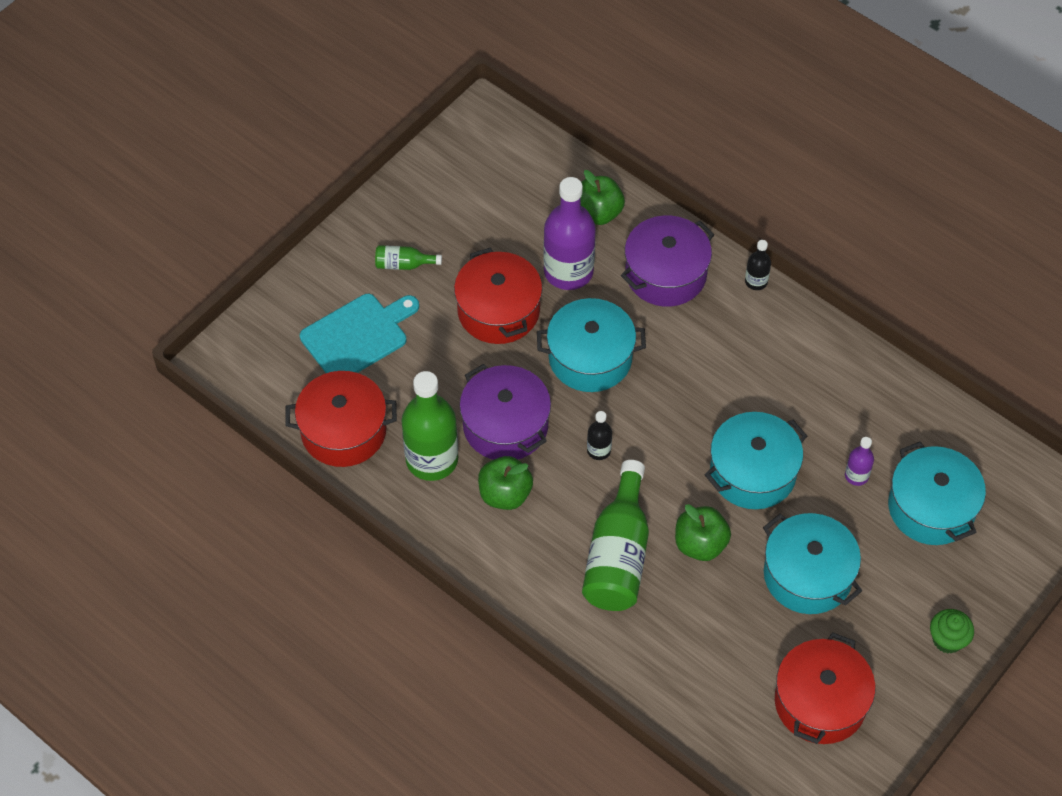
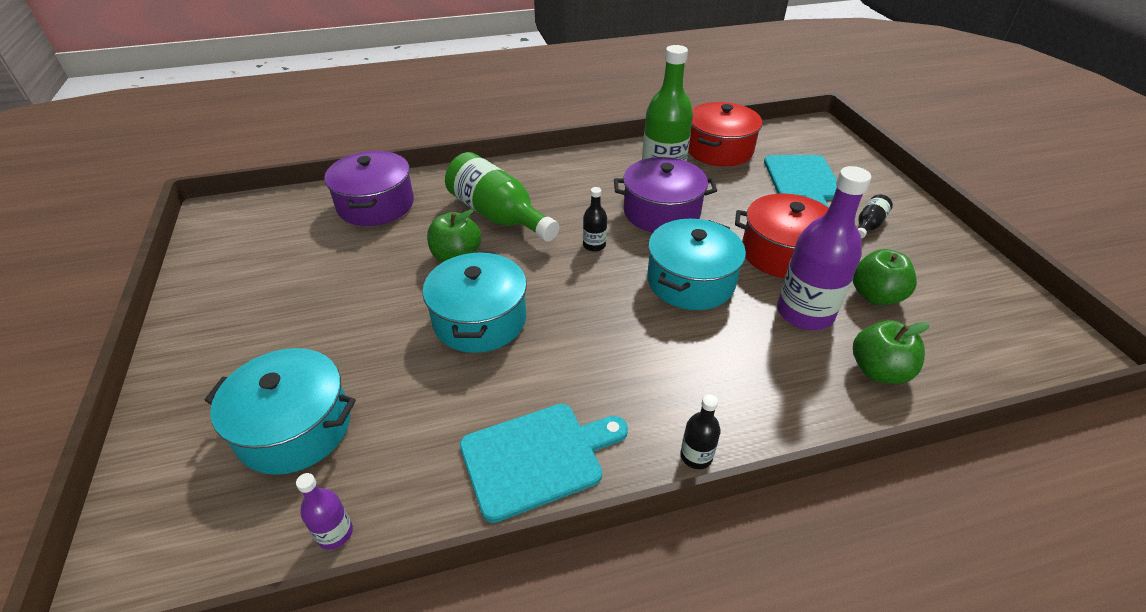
camera: 125 degrees right, 15 degrees down
green bottle [375,245,442,270] -> black bottle [858,194,893,239]
green apple [478,456,533,510] -> green apple moved to [853,249,917,305]
purple pot [621,216,715,307] -> purple pot moved to [324,151,414,226]
turquoise pot [763,513,862,614] -> none
red pot [775,632,875,744] -> none
purple bottle [845,437,874,486] -> purple bottle moved to [296,473,353,550]
green cupcake [930,609,974,654] -> none
none -> turquoise cutting board [460,404,628,523]

